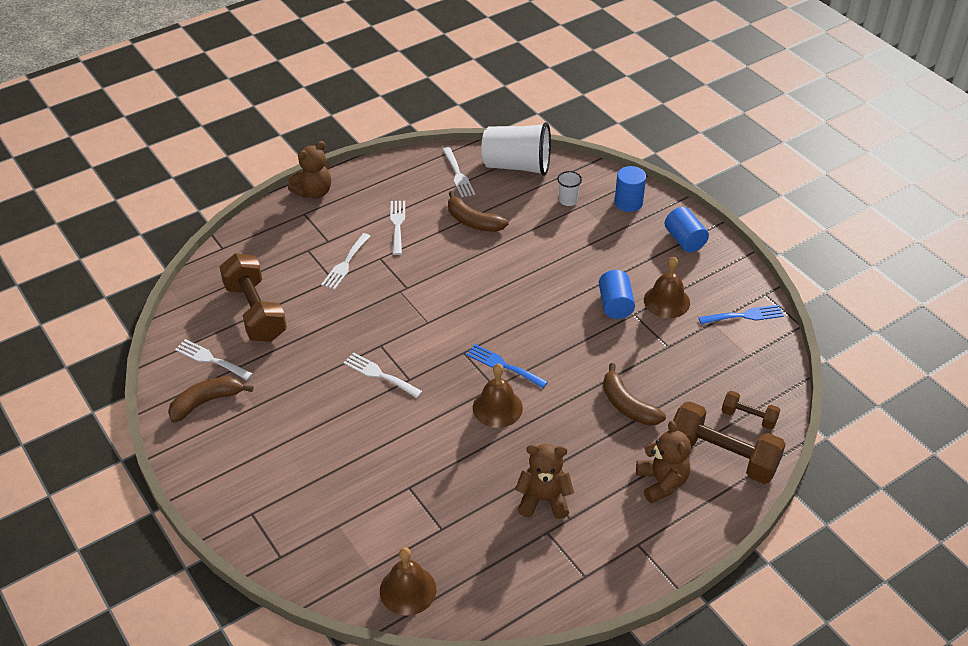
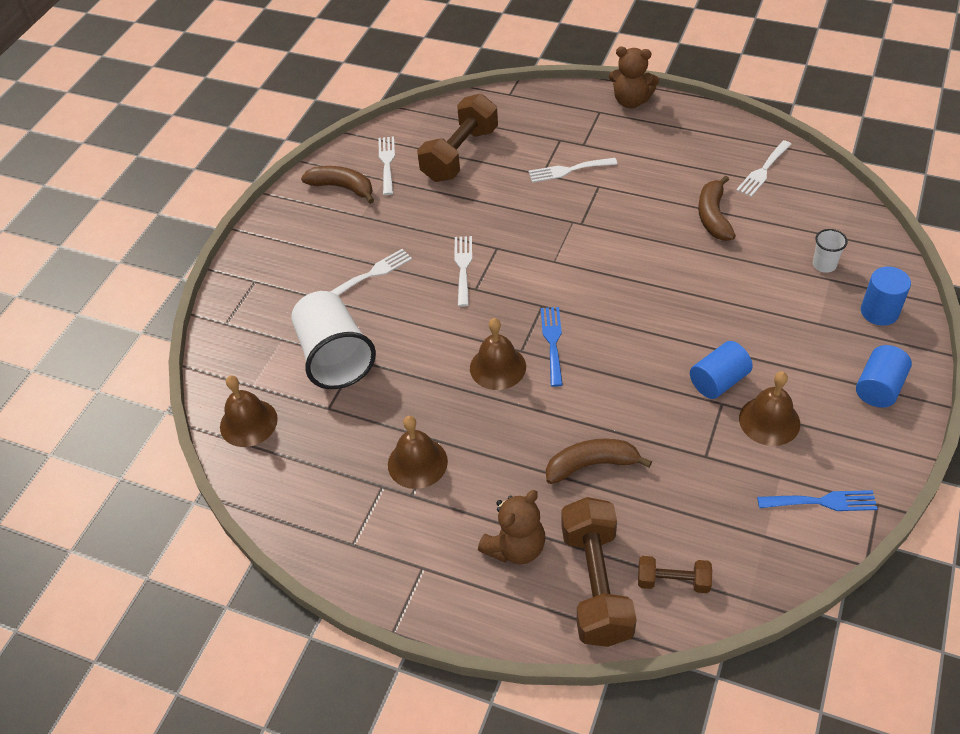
camera: 60 degrees right, 5 degrees up
white fork [390,201,405,255] -> white fork moved to [330,249,412,296]
white cup [481,122,551,176] -> white cup moved to [291,291,376,389]
brown teddy bear [515,444,574,519] -> brown bell [388,416,448,489]
brown banana [603,363,666,426] -> brown banana turned 60 degrees clockwise [546,439,652,484]
blue fork [698,305,784,324] -> blue fork turned 45 degrees counterclockwise [757,490,878,511]
brown dumbbell [721,391,780,430] -> brown dumbbell turned 75 degrees counterclockwise [638,556,712,593]

